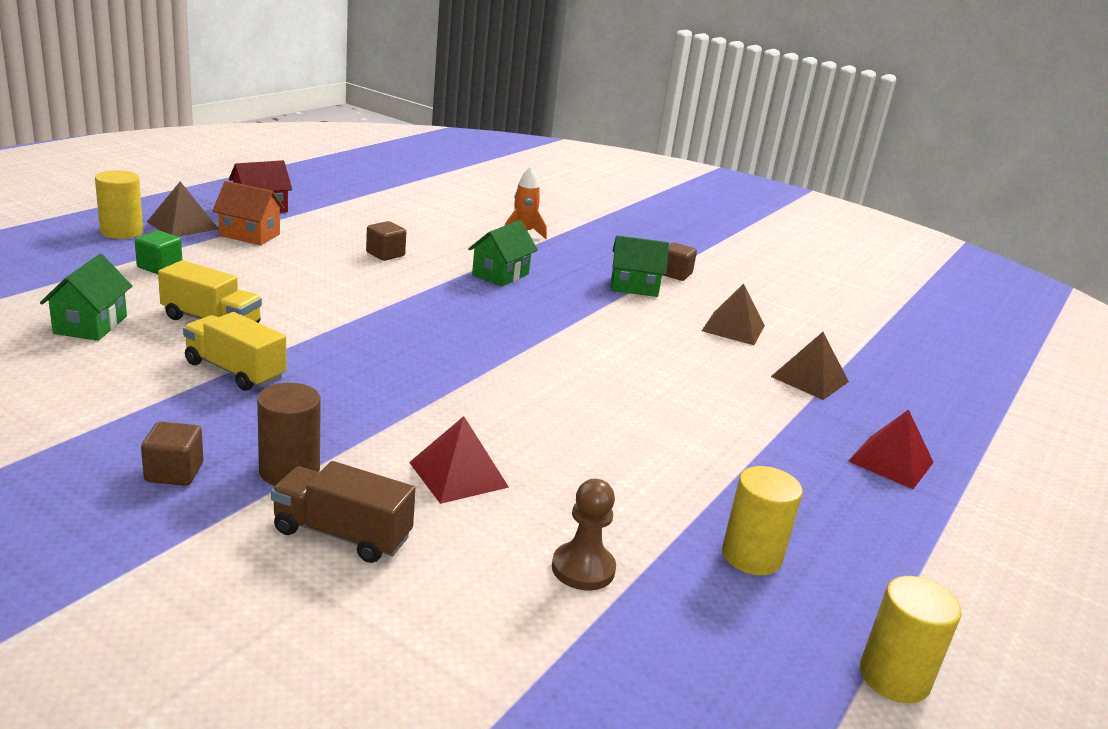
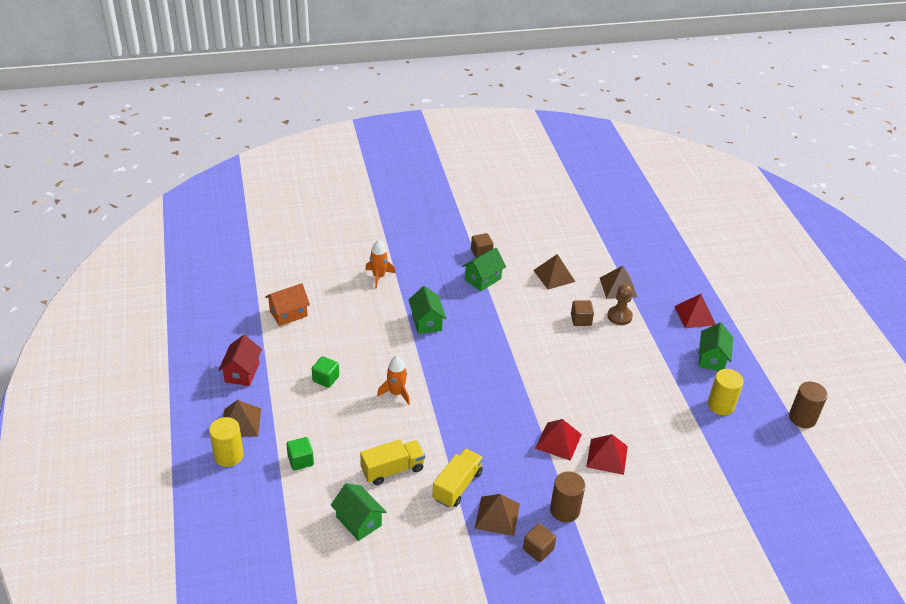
camera: 45 degrees left, 15 degrees up
yellow truck [183,312,286,391] -> yellow truck turned 135 degrees clockwise [432,448,483,508]
orange house [212,181,285,245] -> orange house moved to [265,283,310,326]
brown truck [271,461,416,563] -> none
brown cube [366,221,406,261] -> brown cube moved to [571,300,594,326]
brown pawn [552,479,616,591] -> brown pawn moved to [607,284,633,325]
yellow cylinder [860,576,962,703] -> brown cylinder [789,382,828,428]
none -> green cube [312,356,339,388]
none -> orange rocket [377,356,410,405]
none -> brown pyramid [474,494,520,536]
none -> red pyramid [535,419,582,461]
none -> green house [698,323,733,371]

